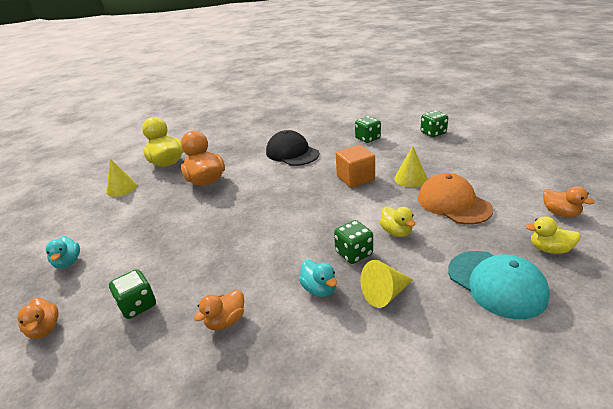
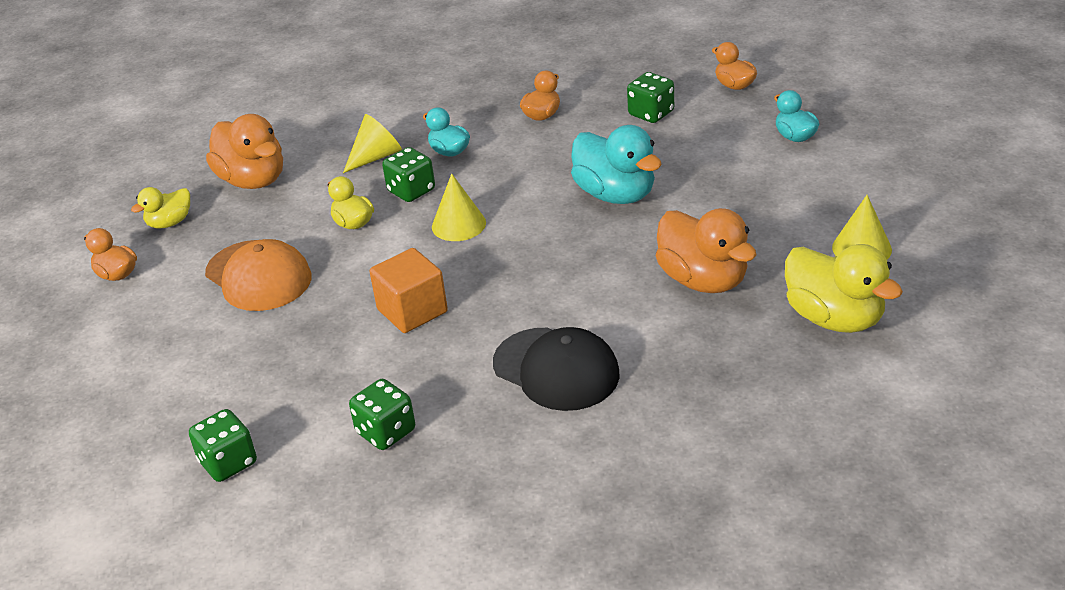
camera: 170 degrees right, 5 degrees up
yellow cone [394,146,428,187] -> yellow cone moved to [432,174,486,241]
turquoise cap [448,251,550,319] -> orange duck [206,114,283,189]
yellow duck [526,216,581,254] -> yellow duck turned 135 degrees clockwise [131,187,190,229]
none -> turquoise duck [571,125,662,204]

